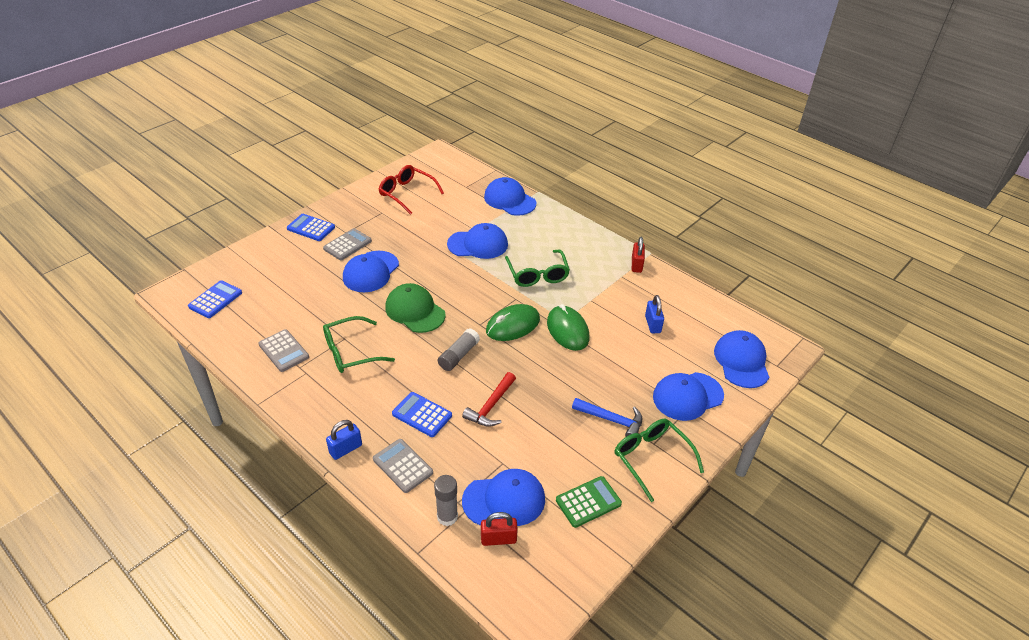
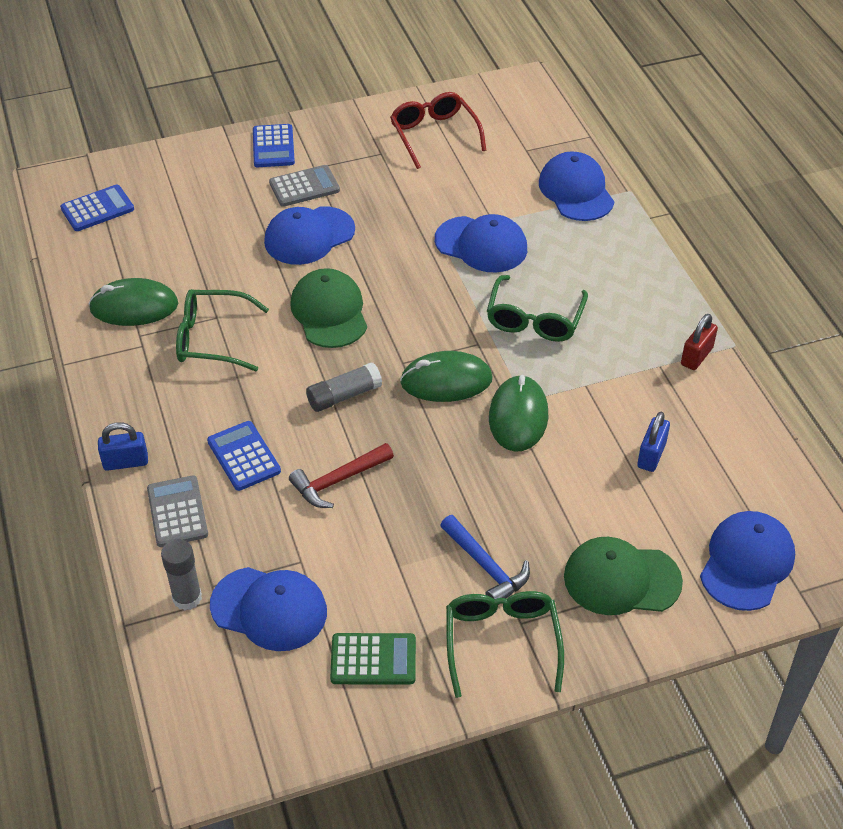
camera: 30 degrees right, 5 degrees up
grey calculator [258,329,309,372] -> green mouse [88,278,178,326]
blue calculator [287,214,335,241] -> blue calculator turned 150 degrees counterclockwise [253,124,295,167]
red padlock [481,512,518,546] -> none
blue cap [653,372,724,421] -> green cap [564,537,683,615]

